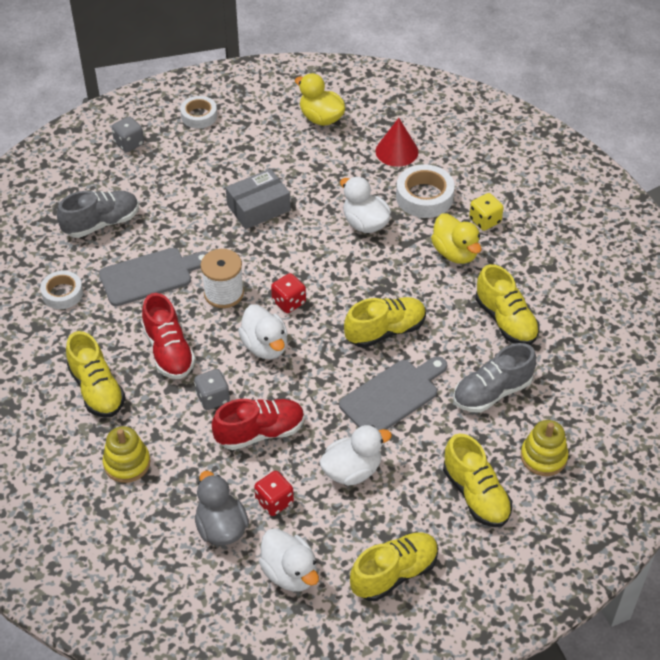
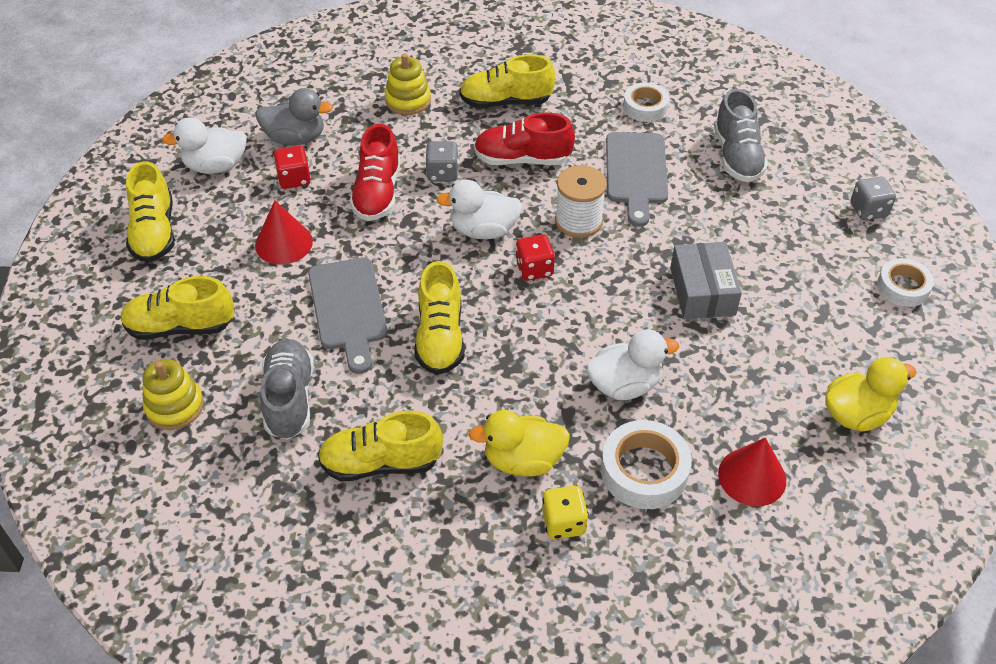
camera: 115 degrees right, 0 degrees up
white duck [319,425,392,486] -> red cone [255,200,313,265]

